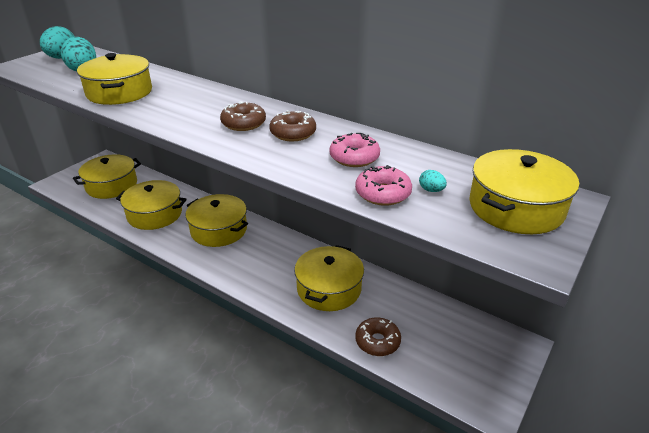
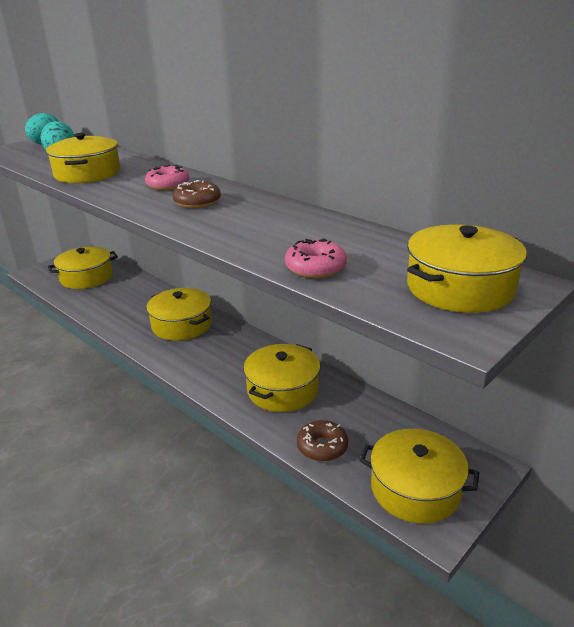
camera: 10 degrees right, 5 degrees down
yellow pot [116,180,187,230] -> yellow pot moved to [359,429,479,524]
brown donut [269,111,316,141] -> none
pink donut [329,133,380,167] -> pink donut moved to [145,165,189,190]
turquoise egg [419,170,447,192] -> none

